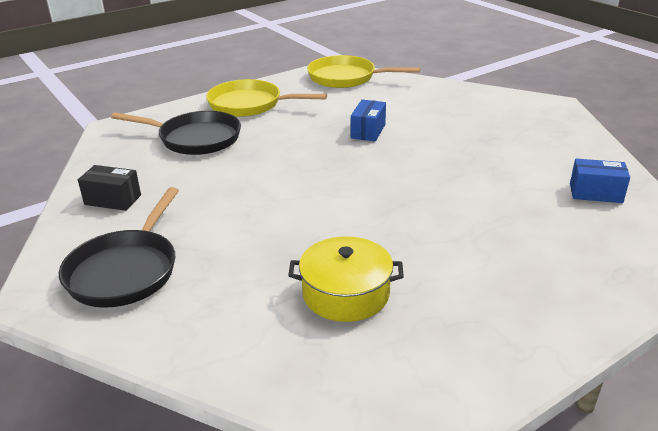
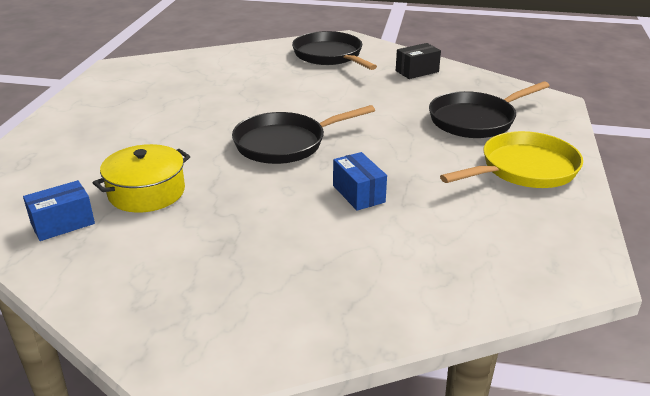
camera: 135 degrees right, 0 degrees up
yellow pot [288,236,404,322] -> yellow pot moved to [93,144,190,213]
yellow pan [307,55,420,88] -> none
none -> black pan [232,105,375,164]

